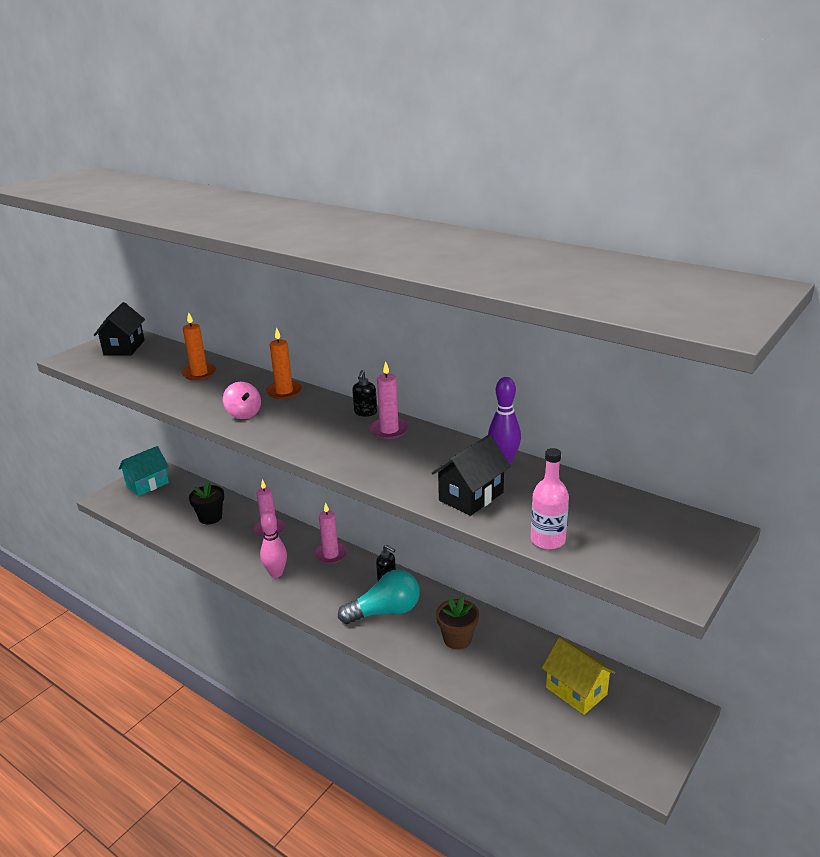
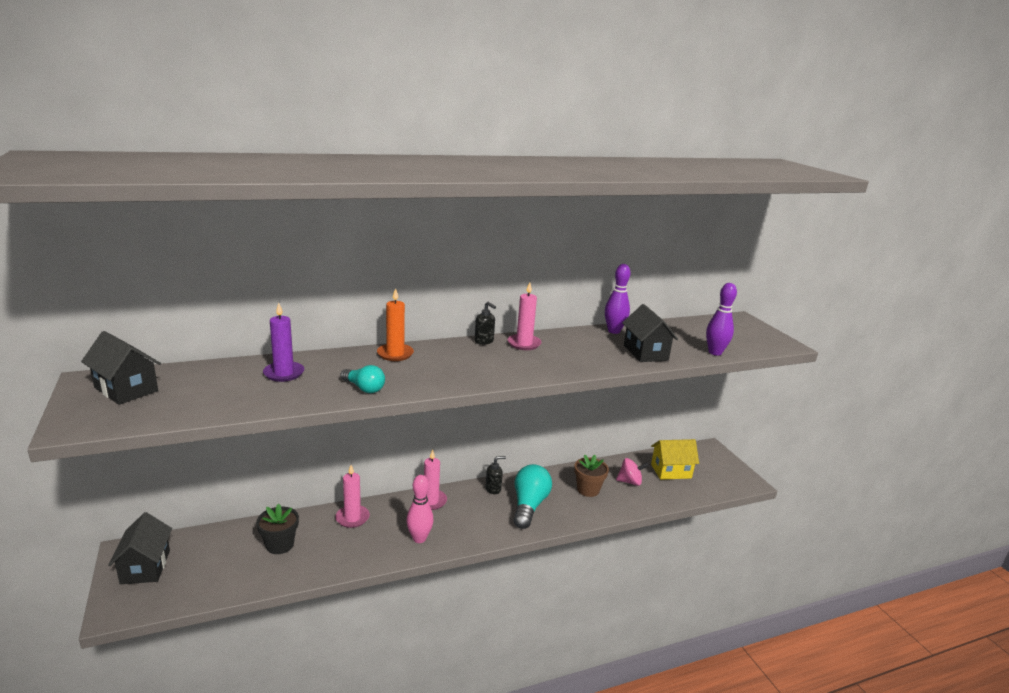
camera: 60 degrees left, 5 degrees down
turquoise house [118,446,169,496] -> black house [108,512,172,584]
orange candle [182,312,216,380] -> purple candle [263,303,304,382]
pink spinning top [223,382,261,419] -> pink spinning top moved to [616,458,649,486]
pink bottle [531,448,569,549] -> purple bowling pin [706,283,737,356]
none -> turquoise light bulb [340,365,385,393]

